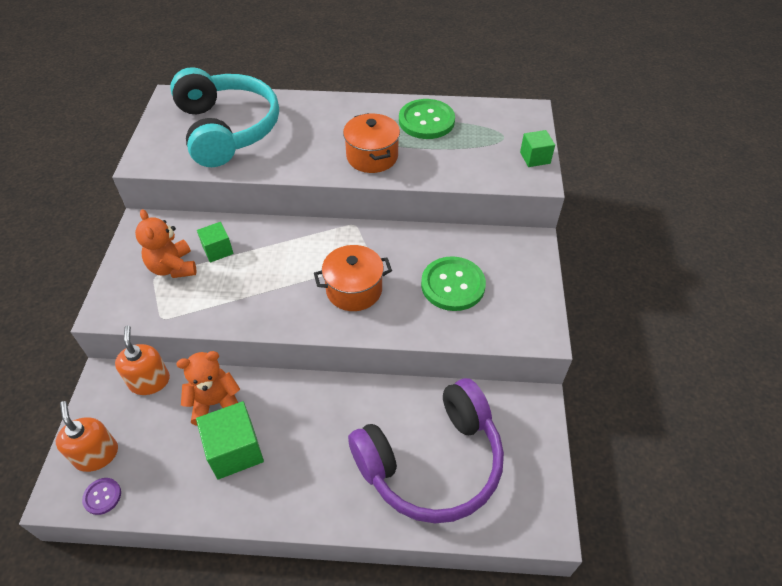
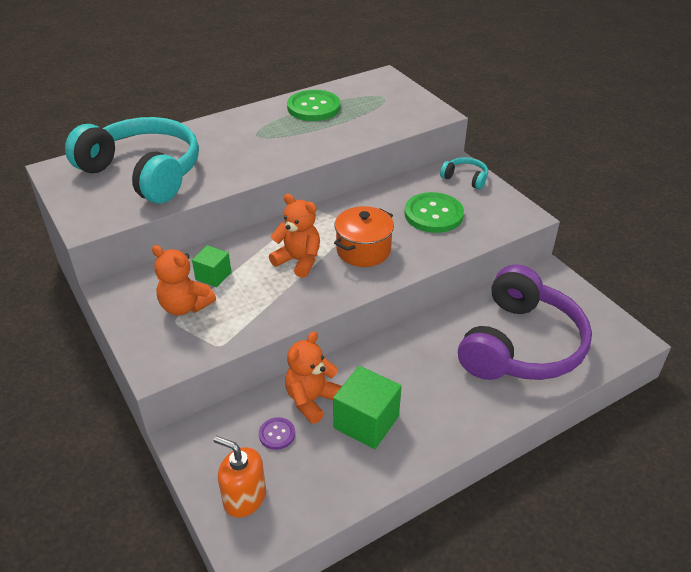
camera: 35 degrees left, 10 degrees down
purple button [82,478,121,515] -> purple button moved to [259,417,295,450]
orange soap dispenser [115,325,170,395] -> none
orange pot [343,113,400,173] -> none
green cube [520,130,555,167] -> none
none -> orange teddy bear [269,194,320,278]
none -> turquoise headphones [440,157,488,190]

